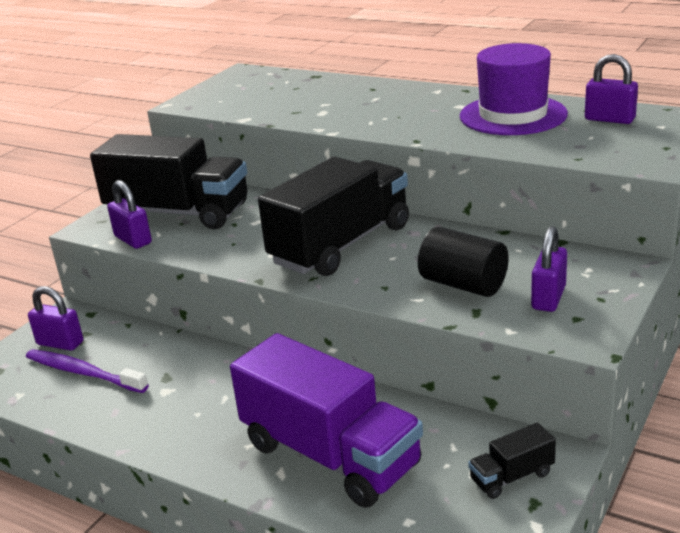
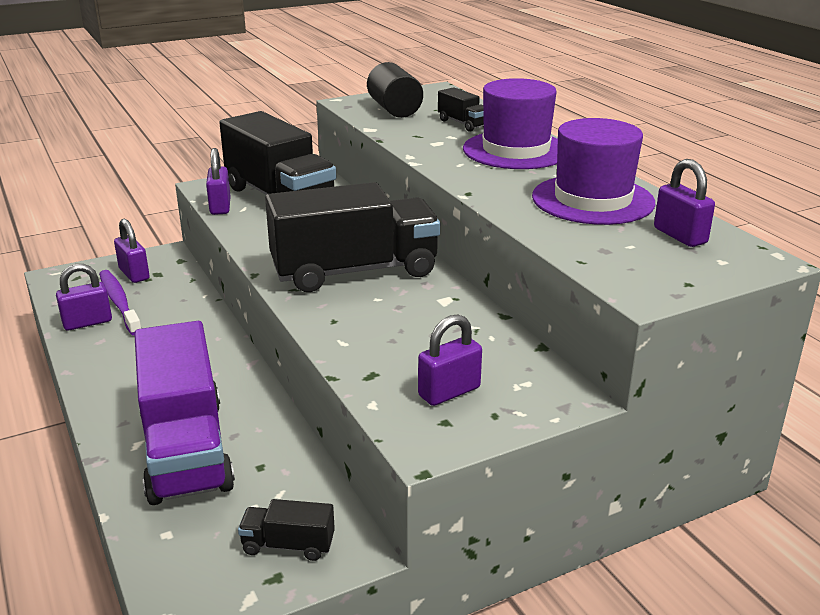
camera: 30 degrees right, 0 degrees up
black cylinder [418,227,508,297] -> black cylinder moved to [367,62,423,118]
none -> purple padlock [56,264,112,330]
none -> black truck [438,87,484,132]
none -> purple hat [463,78,558,169]

